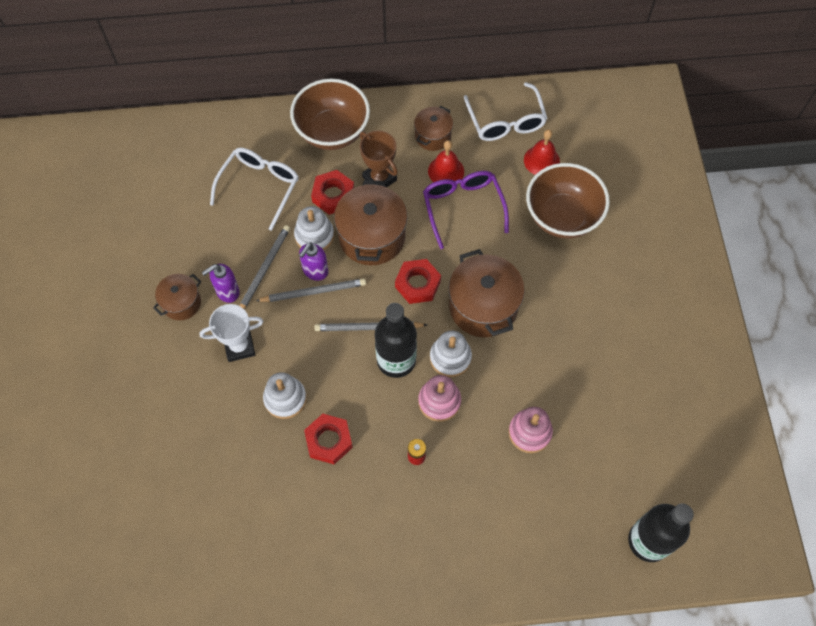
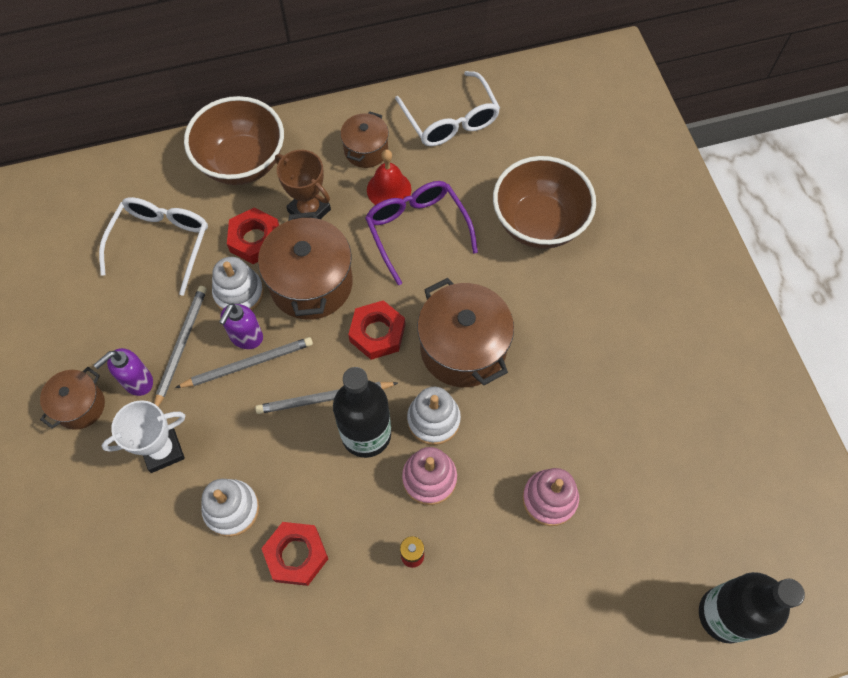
camera: 10 degrees left, 0 degrees up
red bell [524,129,560,175] -> none

